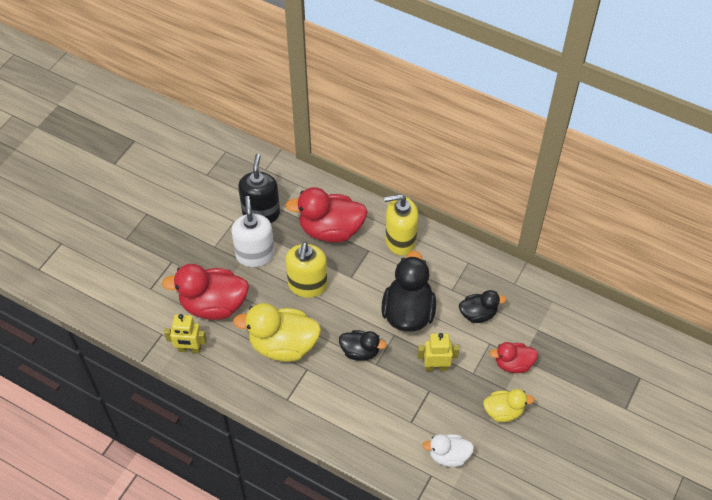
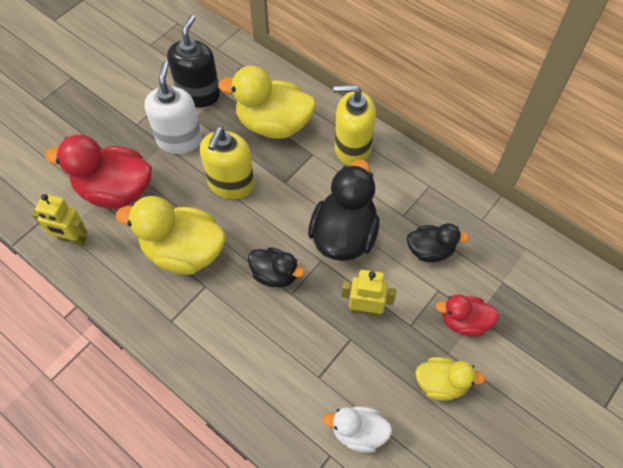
camera: 10 degrees right, 5 degrees up
red duck [285,187,368,243] -> yellow duck [218,66,316,139]

